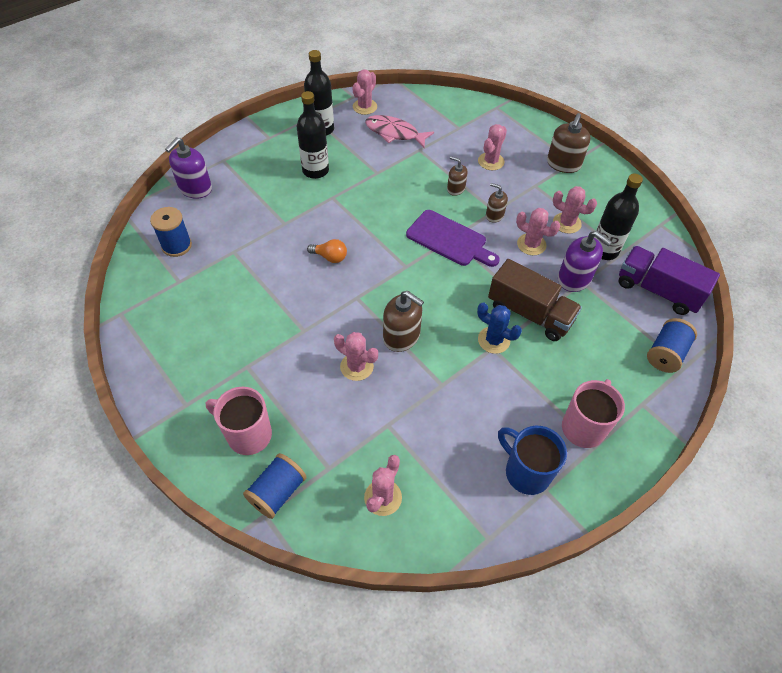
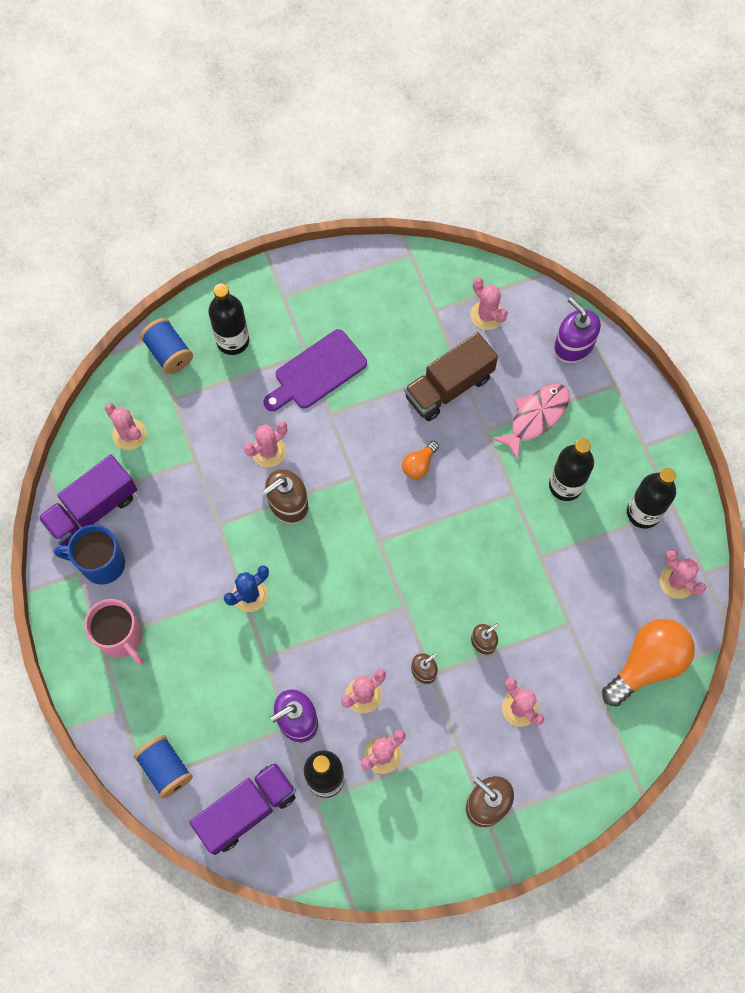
camera: 110 degrees right, 15 degrees up
blue spool [150,207,192,257] -> pink cactus [471,277,508,330]
pink mug [206,387,272,455] -> black bottle [208,284,249,355]
pink fish [365,115,434,148] -> pink fish moved to [492,384,570,461]
purple cutting board [406,210,500,267] -> purple cutting board moved to [263,329,367,411]
brown truck [488,259,582,341] -> brown truck moved to [404,332,498,421]
blue mug [498,426,567,495] -> blue mug turned 150 degrees counterclockwise [54,525,125,585]
none -> purple truck [38,454,137,546]
none -> orange light bulb [602,619,695,707]

